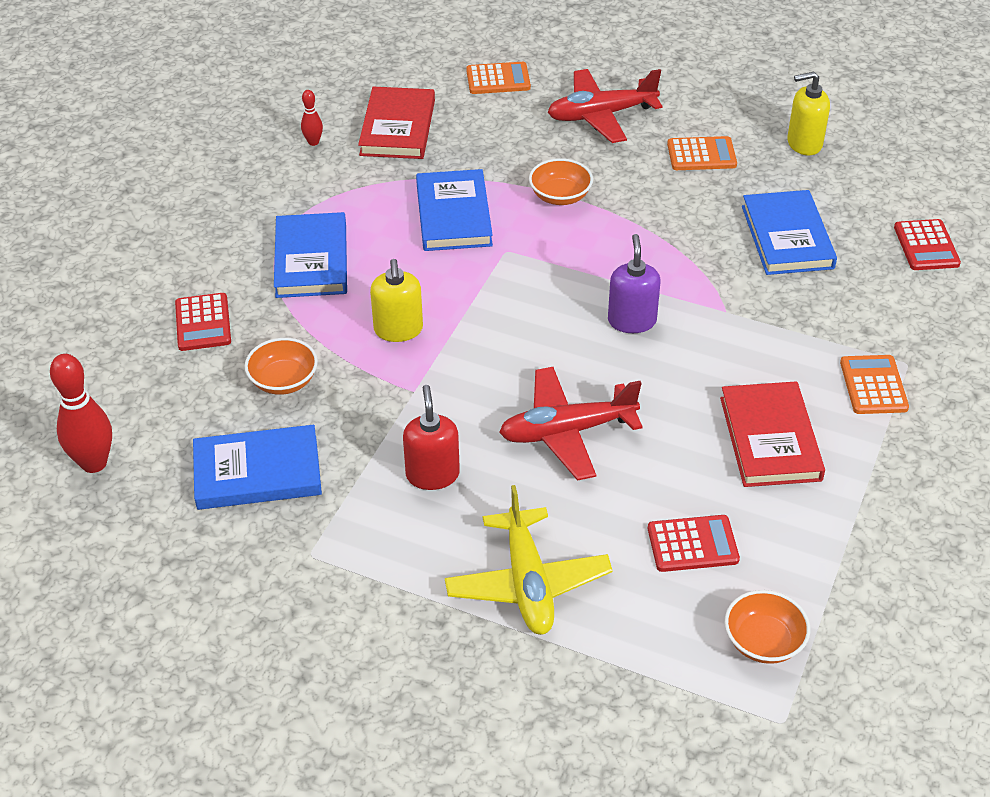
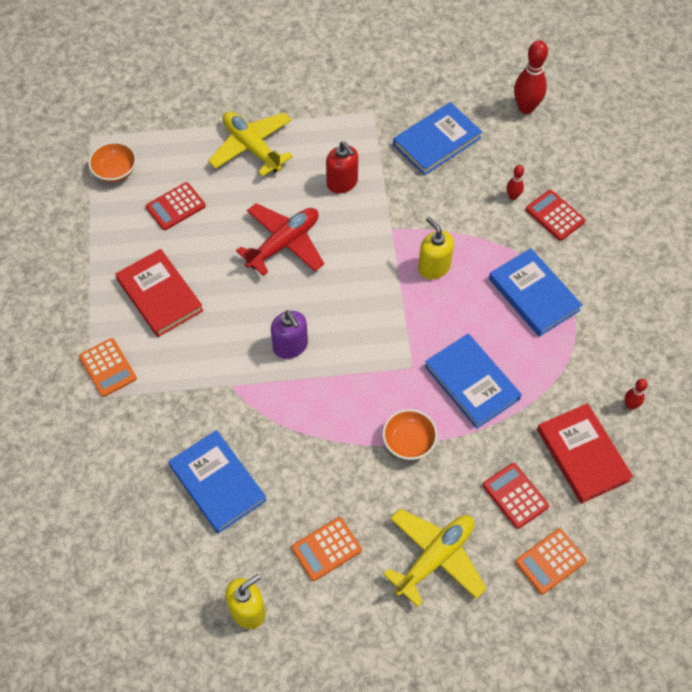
camera: 150 degrees right, 15 degrees up
orange bowl [245,338,318,395] -> none
red plane [548,69,663,143] -> yellow plane [383,509,487,607]
red calculator [894,219,961,270] -> red calculator moved to [483,463,549,529]
none -> red bowling pin [507,165,524,200]

